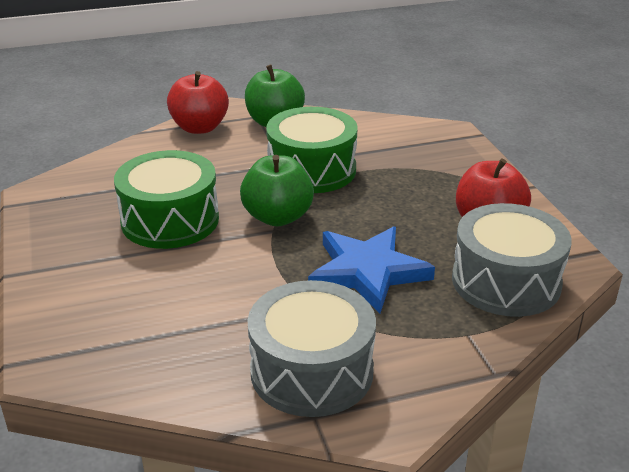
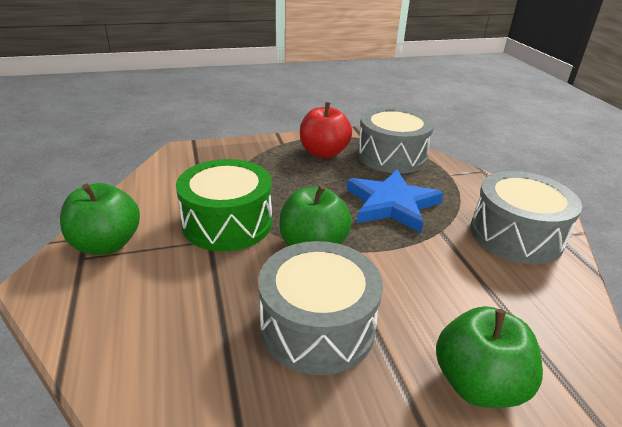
camera: 90 degrees left, 0 degrees up
green drum [114,150,219,249] -> grey drum [258,241,383,375]
red apple [167,71,229,134] -> none
none -> green apple [436,306,543,408]

